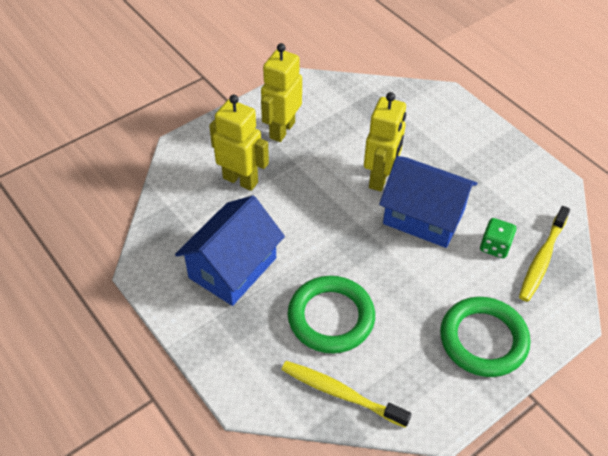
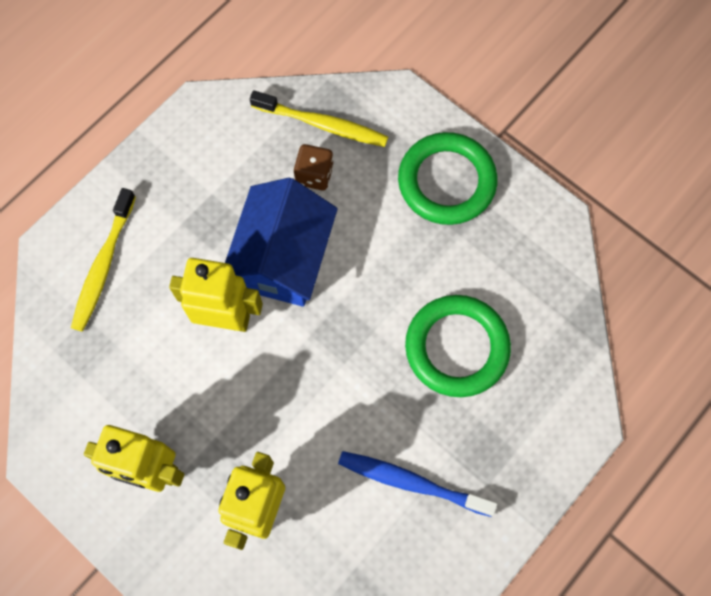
camera: 100 degrees left, 20 degrees up
blue house [175,195,285,306] -> blue toothbrush [338,451,498,517]
yellow toothbrush [281,361,412,428] -> yellow toothbrush moved to [71,188,136,332]
green dice [480,218,516,259] -> brown dice [294,144,334,190]

